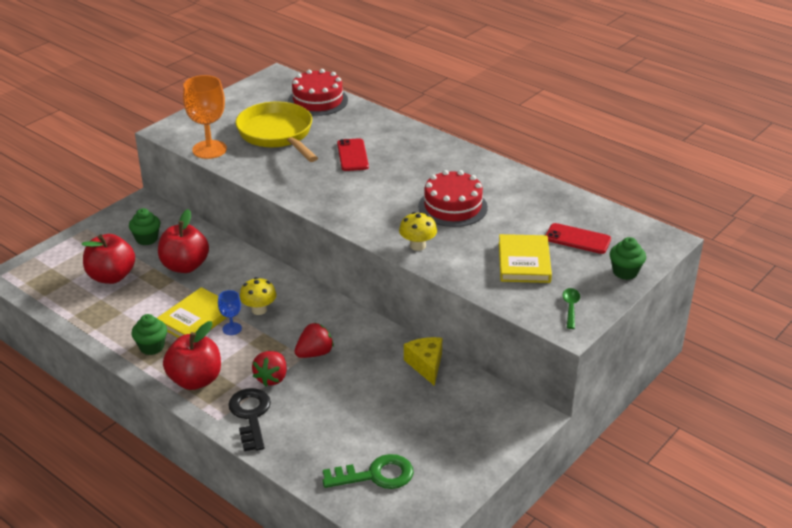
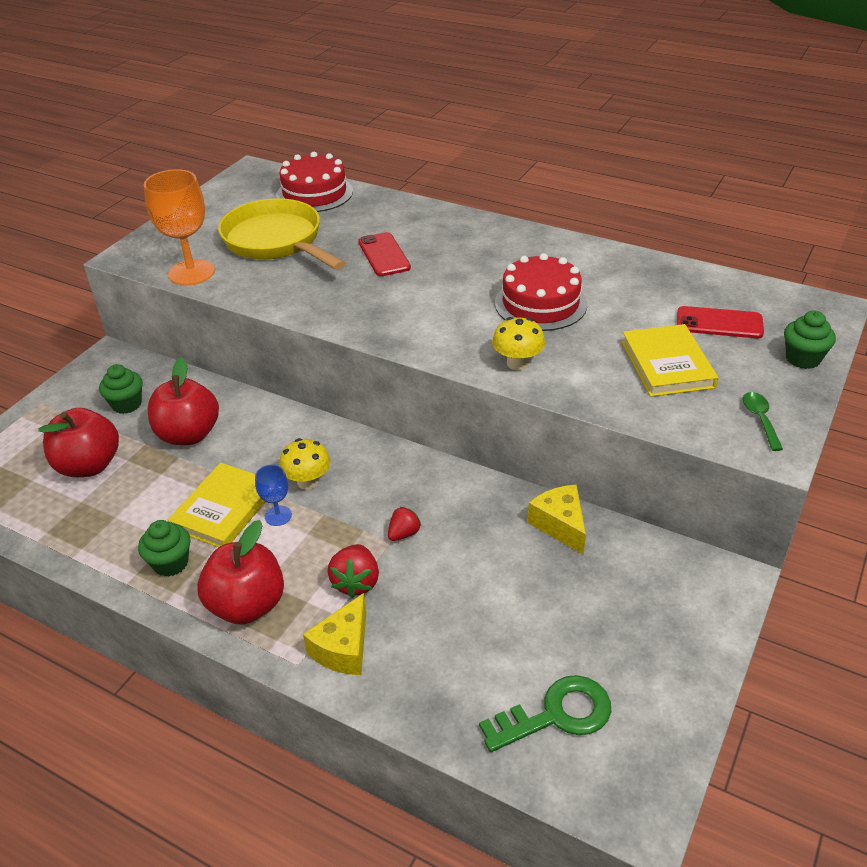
camera: 10 degrees left, 5 degrees up
black key [228,388,271,451] -> yellow cheese [303,593,366,675]
red strawberry [294,323,334,358] -> red strawberry [388,507,421,541], size x0.65

